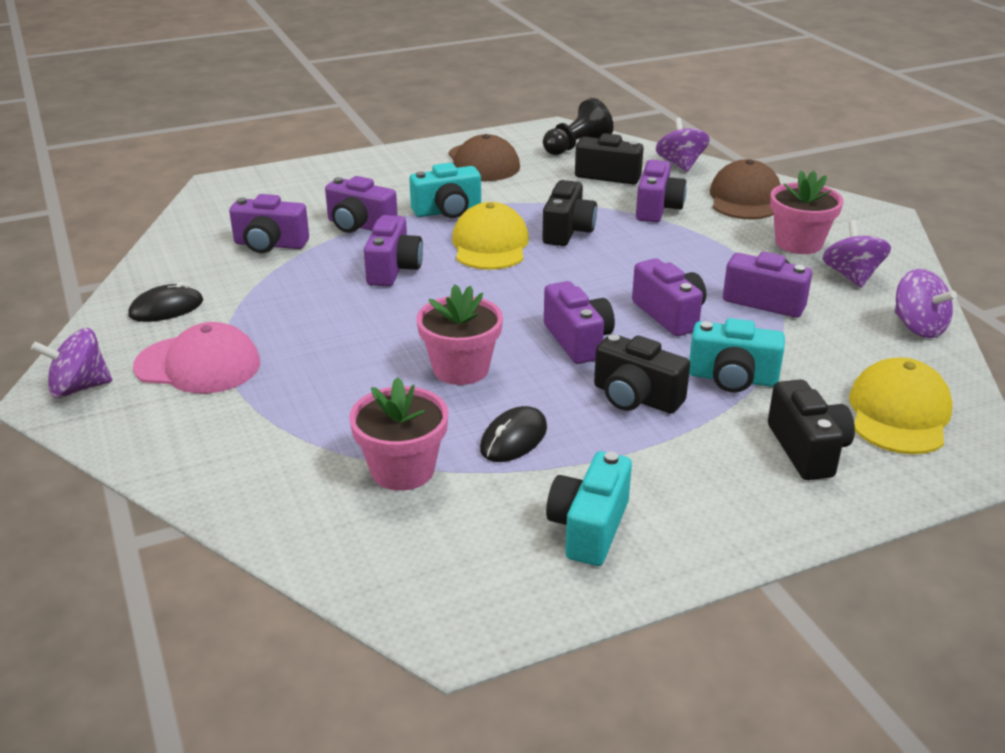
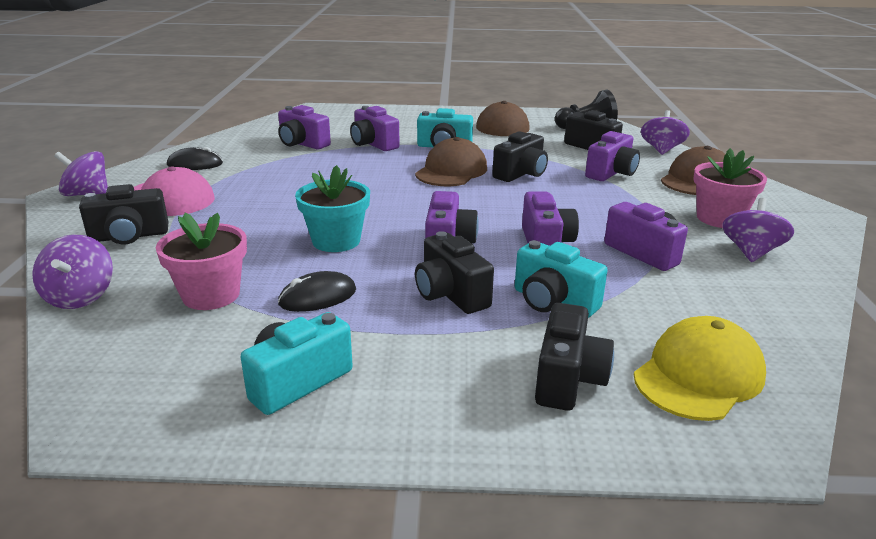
camera: 25 degrees right, 5 degrees down
purple camera [364,215,423,287] -> none
pink flower pot [417,284,503,385] -> turquoise flower pot [295,165,370,252]
yellow cap [452,202,529,270] -> brown cap [415,137,487,186]
purple spinning top [895,269,957,338] -> purple spinning top moved to [32,234,113,309]
none -> black camera [79,184,168,244]

